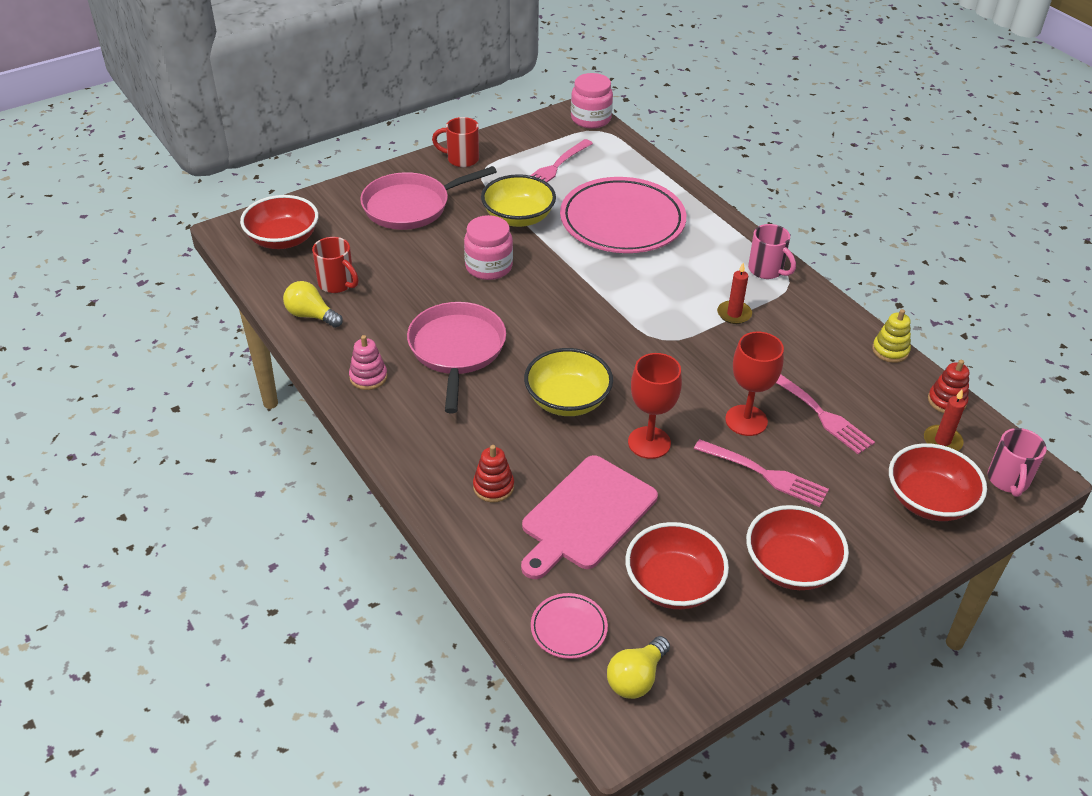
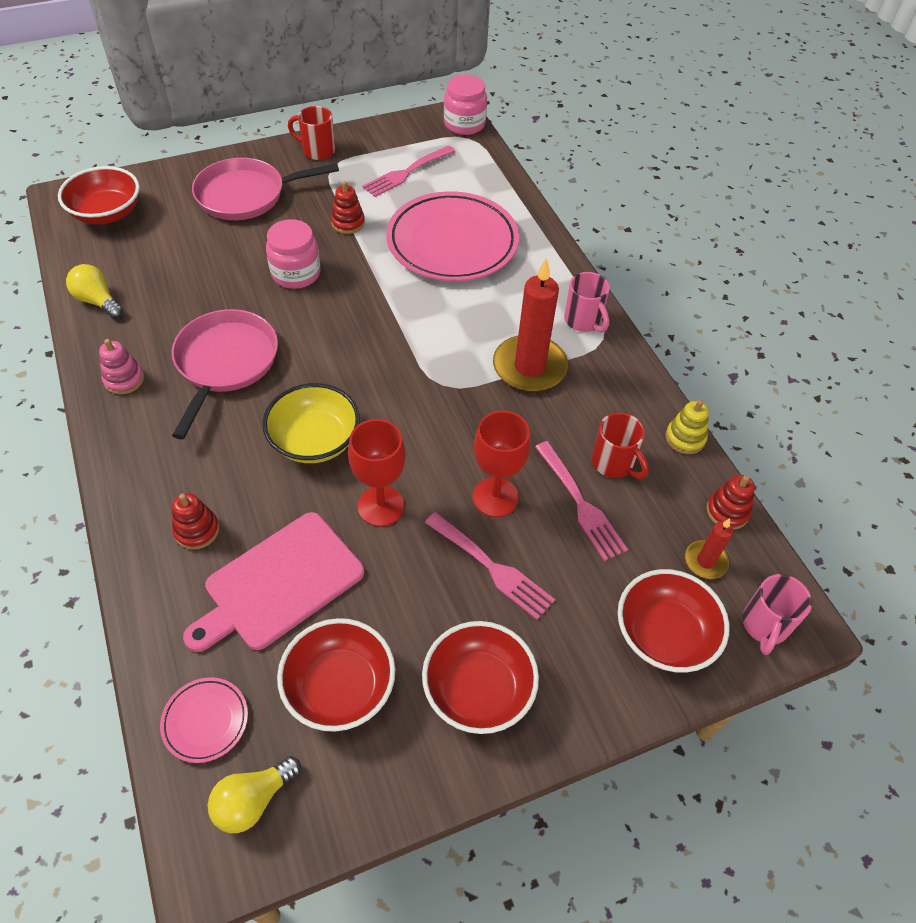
camera: 10 degrees right, 10 degrees up
red mug [312,237,359,293] -> red mug moved to [592,412,649,479]
yellow bowl [481,174,556,227] -> red stacking toy [331,181,365,234]
red candle [717,263,752,324] -> red candle [493,258,568,392], size x2.00

